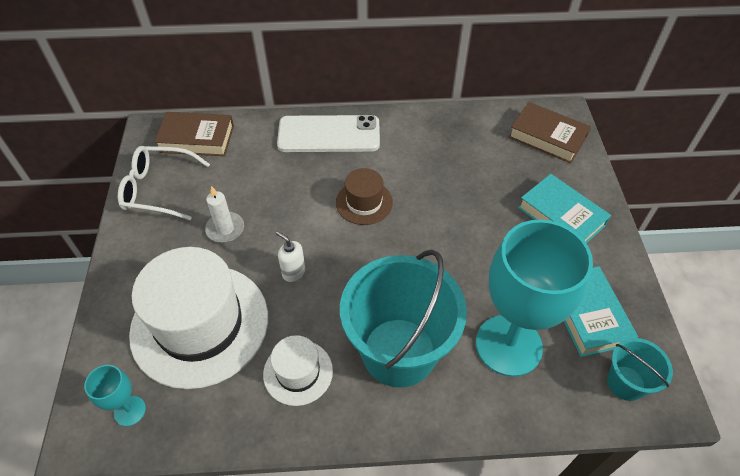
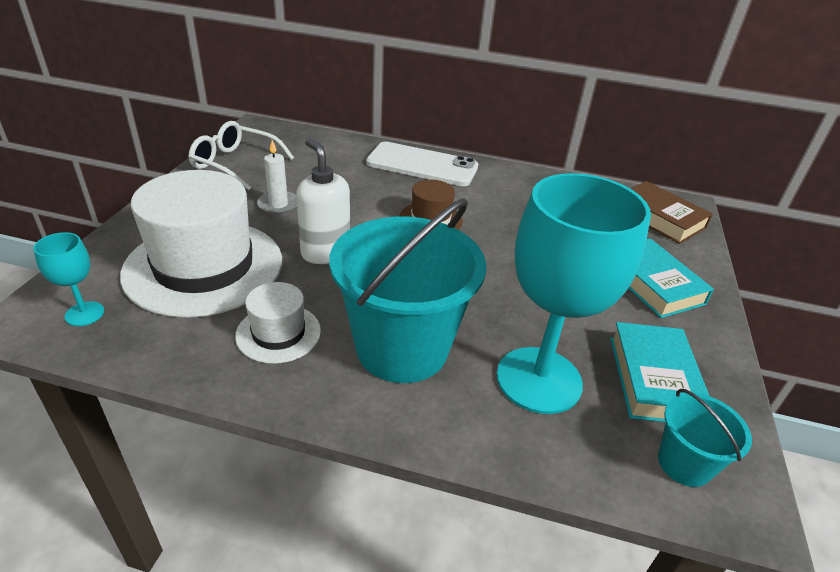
camera: 15 degrees right, 15 degrees down
brown book [154,112,234,156] -> none
white soap dispenser [276,231,305,282] -> white soap dispenser [296,138,350,264], size x1.73

